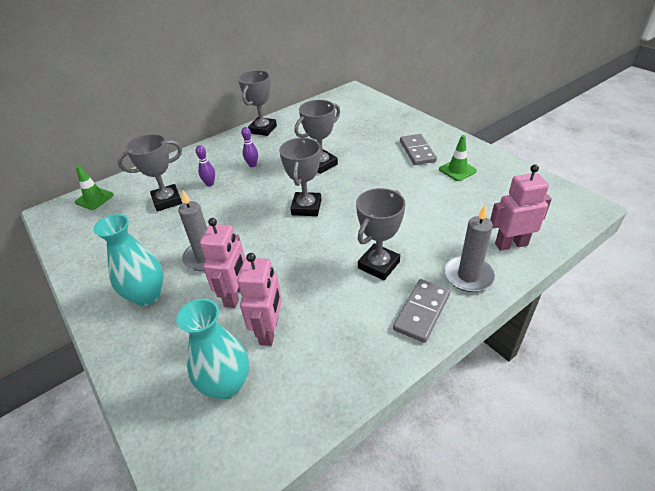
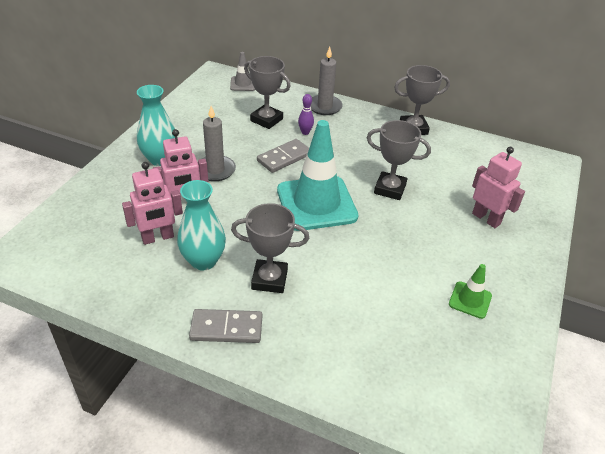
camera: 55 degrees right, 0 degrees up
green traffic cone [75,165,114,210] -> grey traffic cone [230,52,255,91]
turquoise vase [176,299,249,399] -> turquoise vase moved to [177,180,226,271]
purple bowling pin [241,127,258,167] -> none
grey trophy [279,138,321,216] -> turquoise traffic cone [277,120,359,231]
grey domino [400,134,437,165] -> grey domino moved to [257,139,309,173]
grey candle [444,205,495,292] -> grey candle moved to [311,47,343,115]
pink robot [490,164,552,251] -> pink robot moved to [472,147,525,228]

